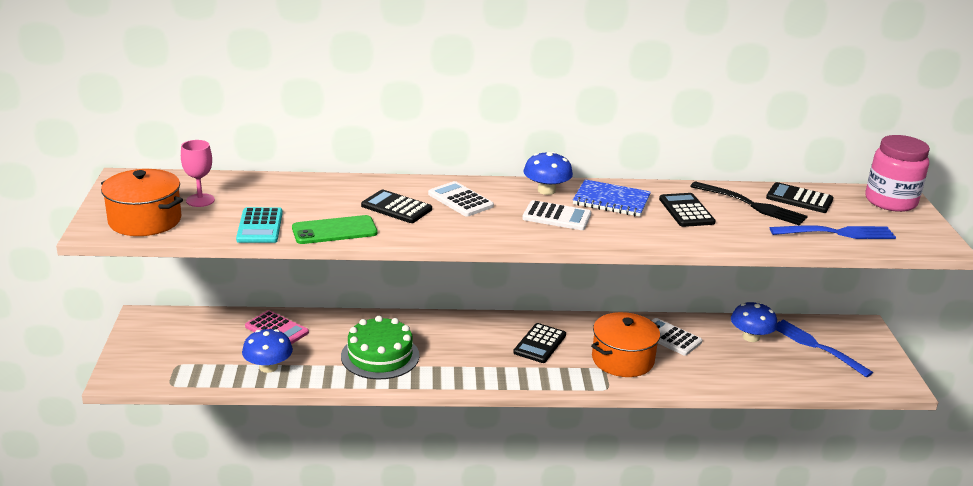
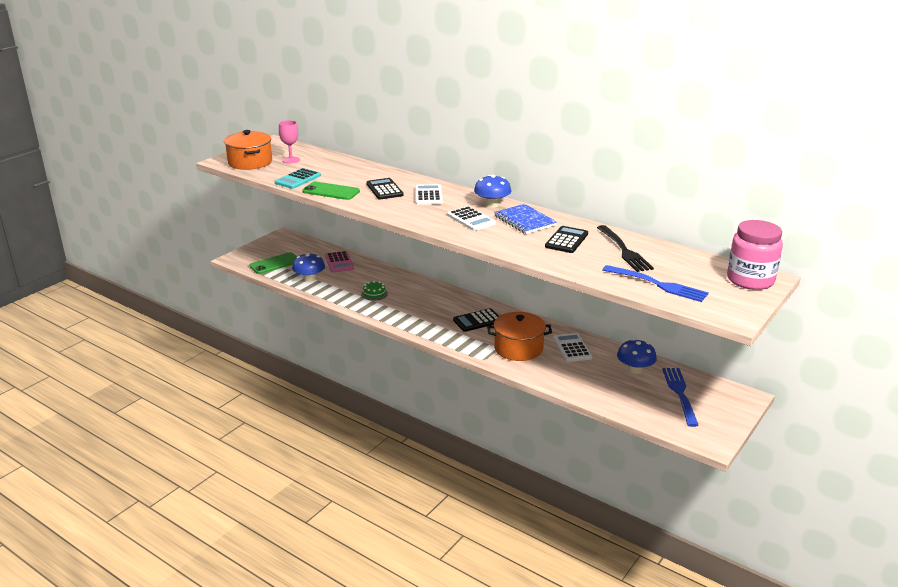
camera: 40 degrees right, 0 degrees up
green cake [341,316,419,380] -> green cake [361,281,388,301], size x0.49
black calculator [766,182,833,213] -> none
none -> green phone [249,252,297,274]

